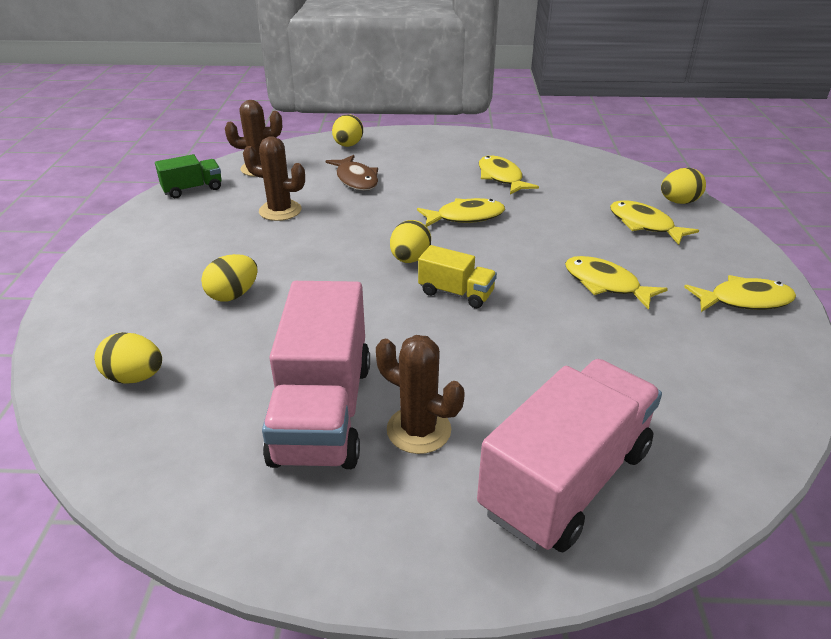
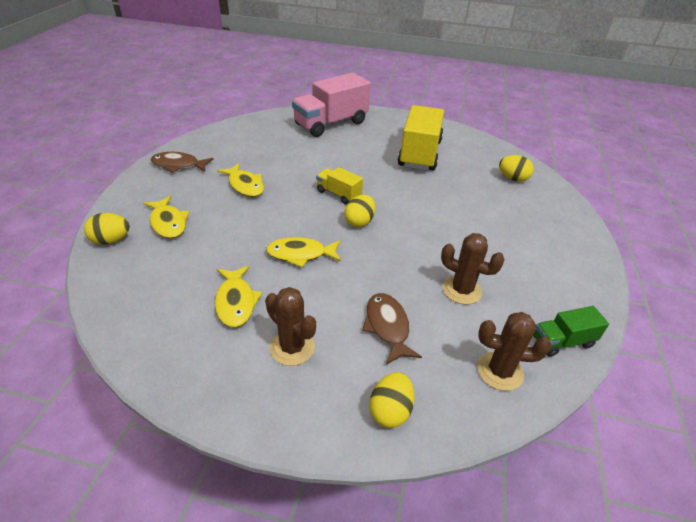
camera: 170 degrees left, 5 degrees up
yellow egg [201,254,258,301] -> none
pink truck [262,281,370,469] -> yellow truck [398,105,444,170]
brown cactus [376,335,465,454] -> brown cactus moved to [265,287,316,366]
yellow fish [684,275,796,312] -> brown fish [151,152,214,173]

